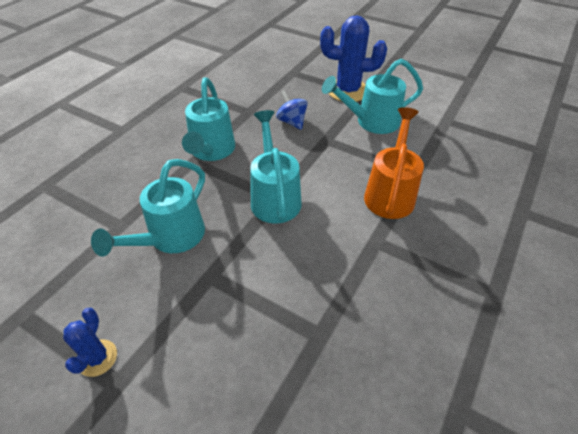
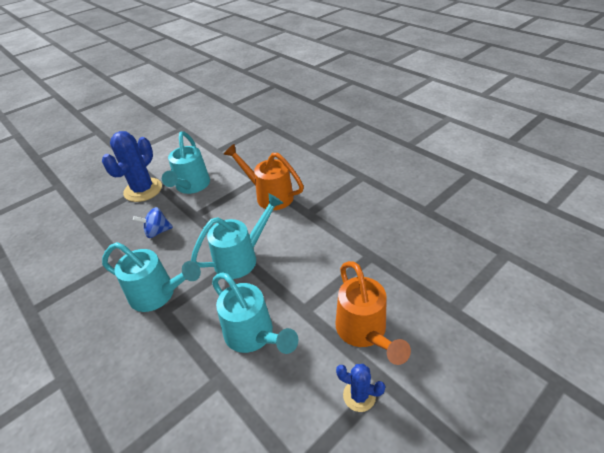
camera: 70 degrees left, 5 degrees down
turquoise watering can [250,110,302,224] -> turquoise watering can turned 135 degrees clockwise [191,193,283,279]
none -> orange watering can [336,261,411,365]

